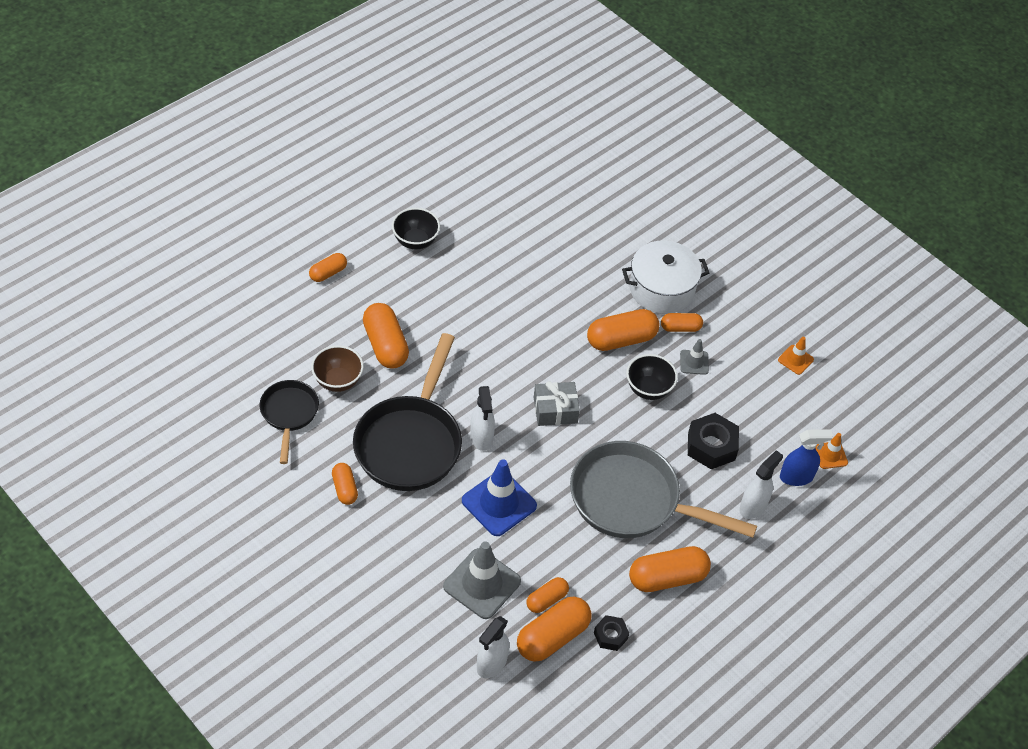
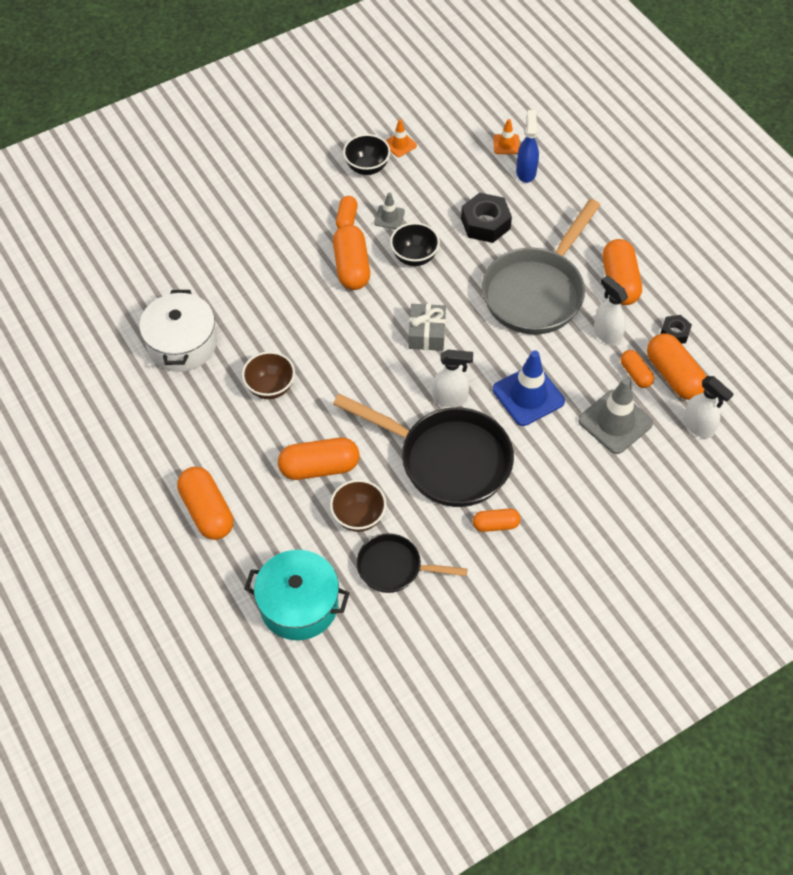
camera: 75 degrees left, 5 degrees up
orange capsule [309,253,347,282] -> orange capsule [177,467,233,540], size x1.74
black bowl [392,208,440,249] -> black bowl moved to [343,134,391,175]
white pot [622,240,709,314] -> white pot moved to [139,290,217,372]
white spray bottle [739,450,783,519] -> white spray bottle moved to [594,275,628,346]
none -> brown bowl [242,351,295,399]
none -> turquoise pot [244,550,349,640]

